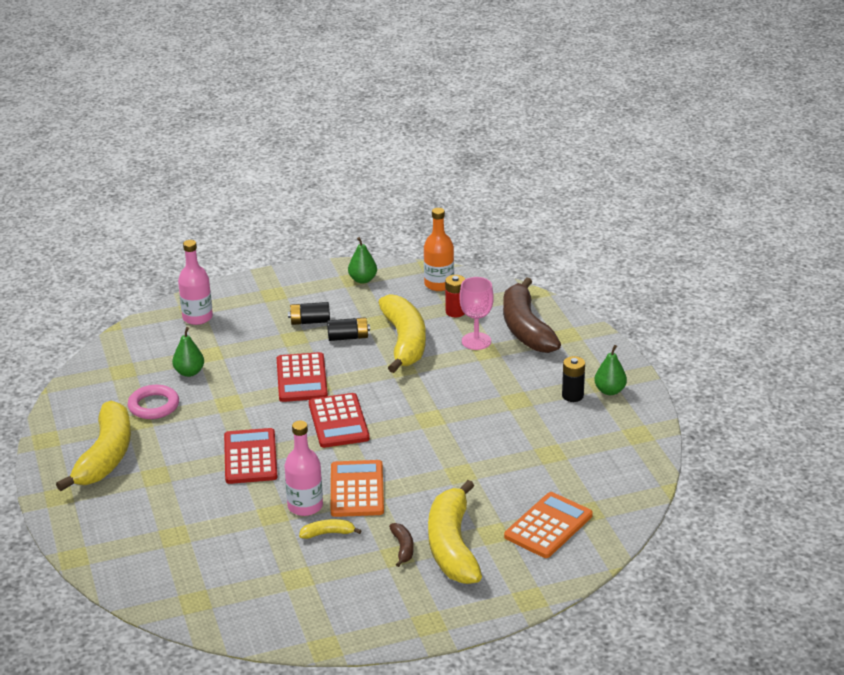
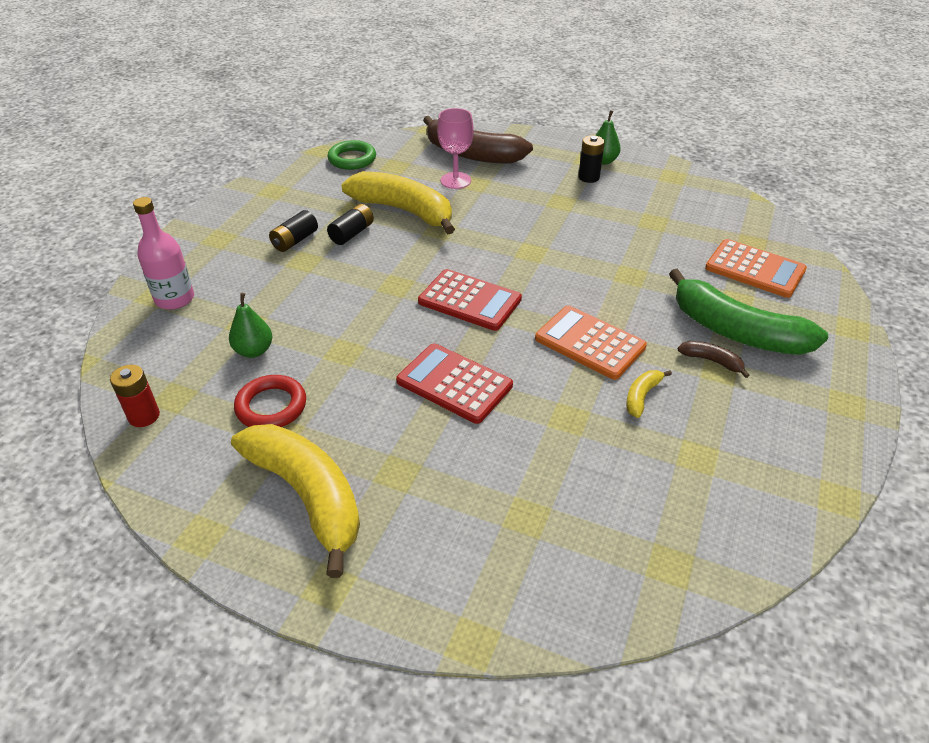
camera: 50 degrees left, 10 degrees up
pink ring [128,385,179,419] -> red ring [234,375,306,427]
red calculator [277,352,328,402] -> none
pink bottle [285,420,323,516] -> none
green pear [348,237,377,284] -> none
orange bottle [424,208,454,291] -> green ring [328,140,376,170]
yellow banana [428,480,482,584] -> green banana [669,269,828,355]
red battery [445,275,465,317] -> red battery moved to [110,365,160,427]
orange calculator [504,492,593,558] -> orange calculator turned 135 degrees clockwise [705,239,807,298]

